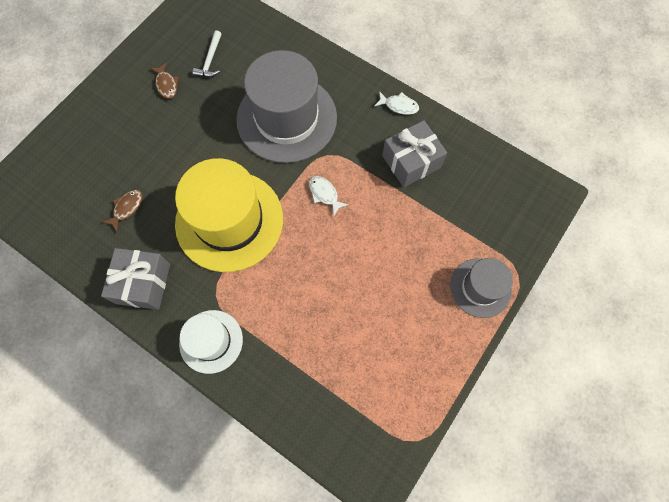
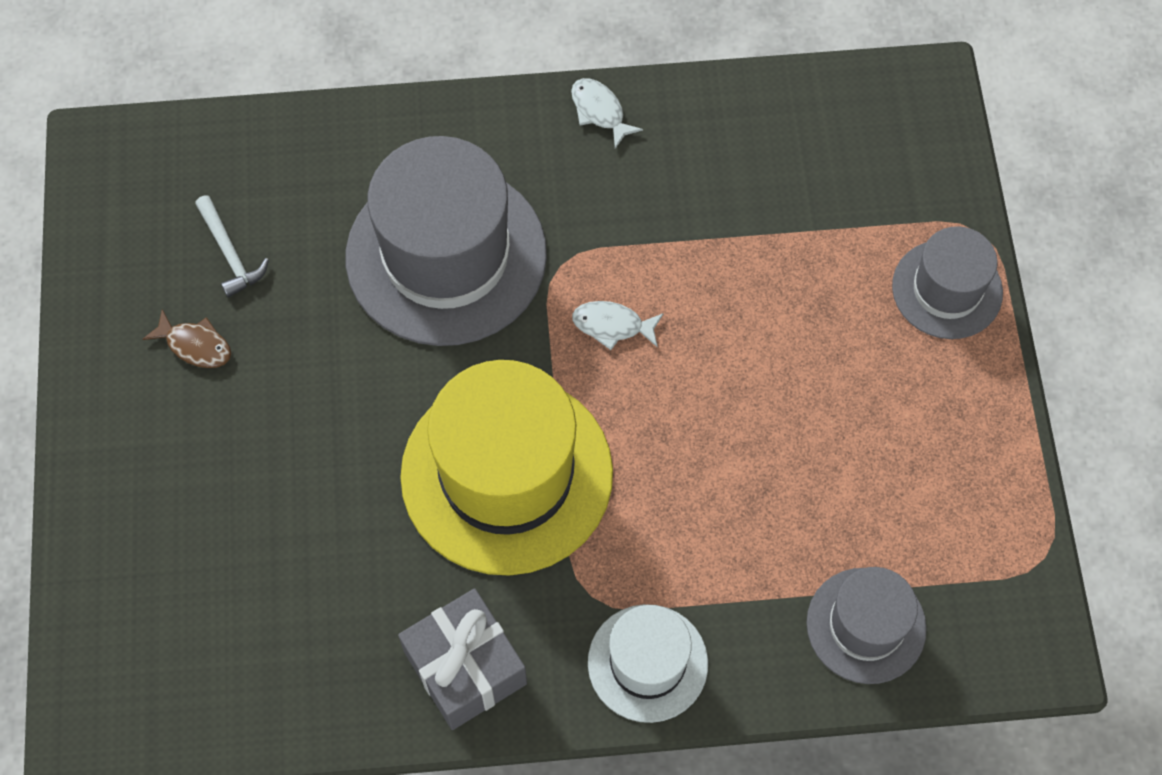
camera: 40 degrees left, 5 degrees down
brown fish [102,190,143,232] -> none
white fish [375,91,419,115] -> white fish turned 105 degrees counterclockwise [571,78,643,149]
grey gift [382,120,447,187] -> none
none -> grey hat [807,567,927,684]

